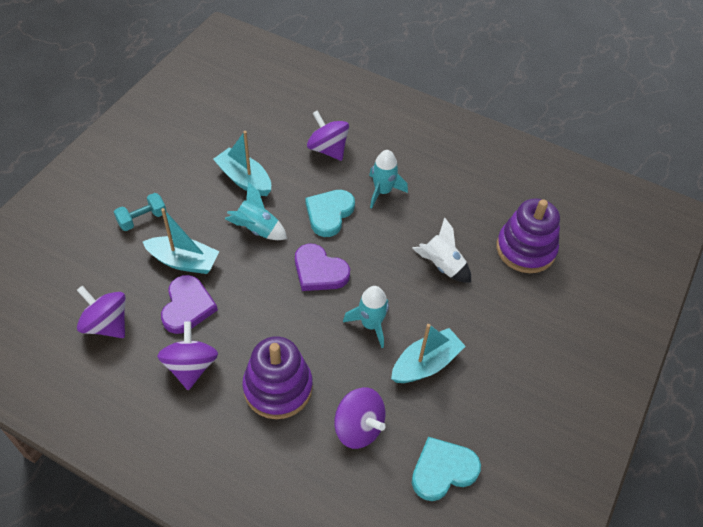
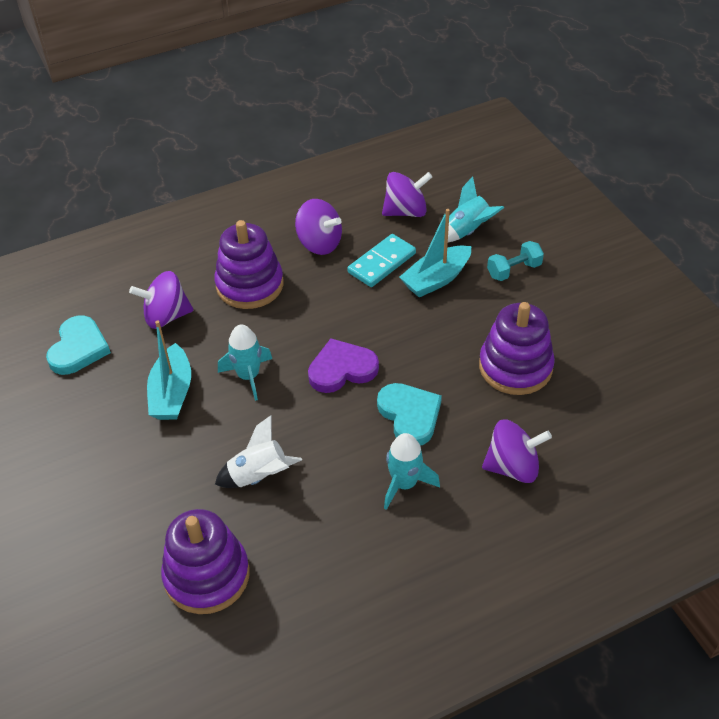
camera: 130 degrees right, 5 degrees down
turquoise dumbbell [114,193,167,231] -> turquoise dumbbell turned 60 degrees clockwise [487,241,544,281]
purple heart [161,275,218,334] -> turquoise domino [347,234,416,287]
turquoise boat [213,131,271,196] -> purple stacking toy [479,302,555,395]
turquoise rocket [225,182,287,240] -> turquoise rocket moved to [448,177,504,242]

